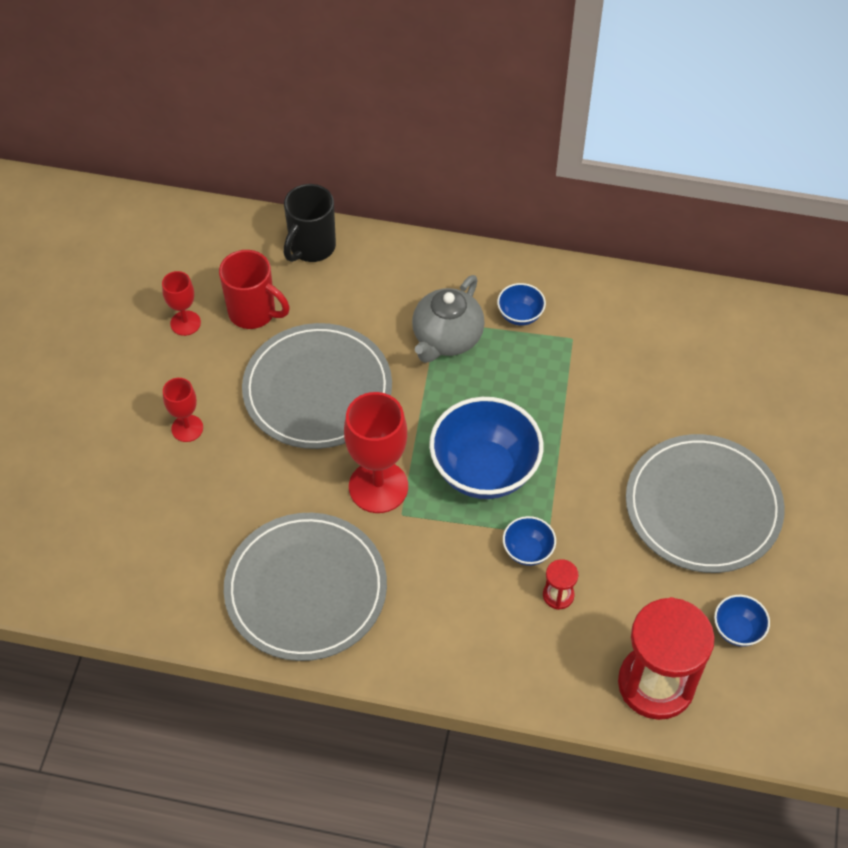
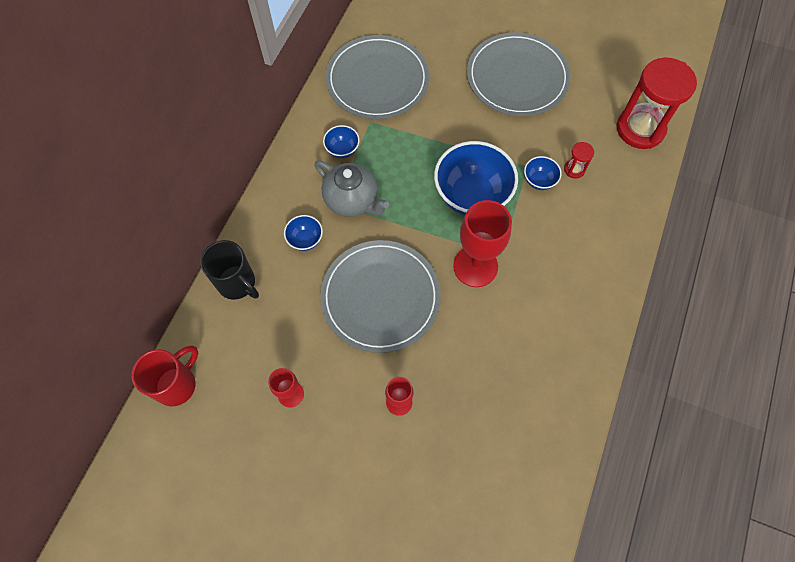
camera: 80 degrees left, 10 degrees up
red mug [219,250,290,329] -> red mug moved to [132,345,198,407]
grey plate [224,513,387,661] -> grey plate moved to [326,35,429,119]
blue bowl [714,595,770,647] -> blue bowl moved to [284,215,323,251]

